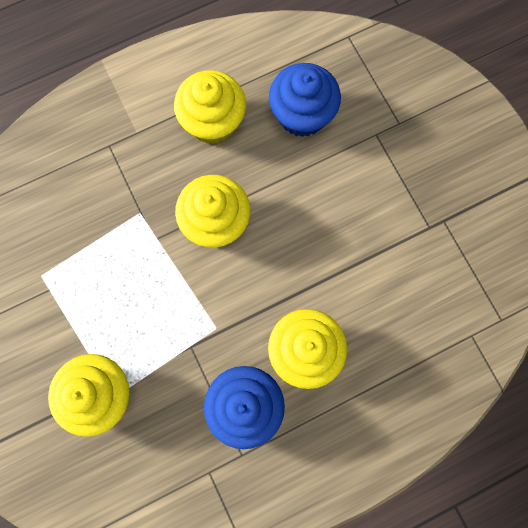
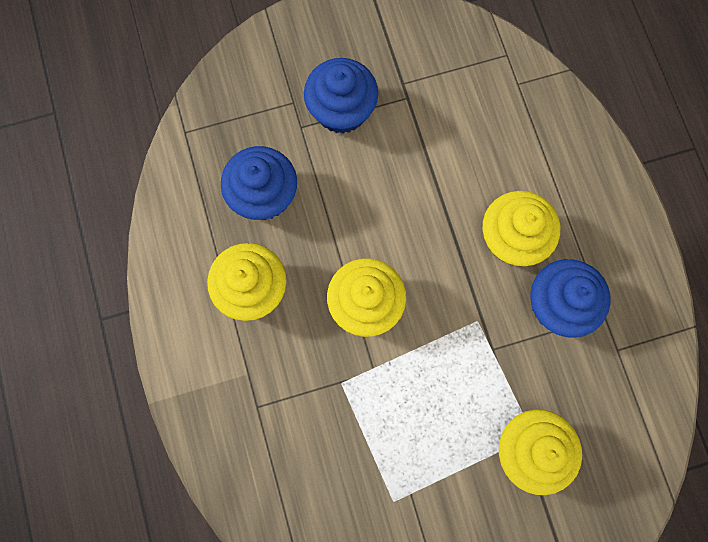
camera: 80 degrees left, 0 degrees up
none -> blue cupcake [304,58,378,134]

